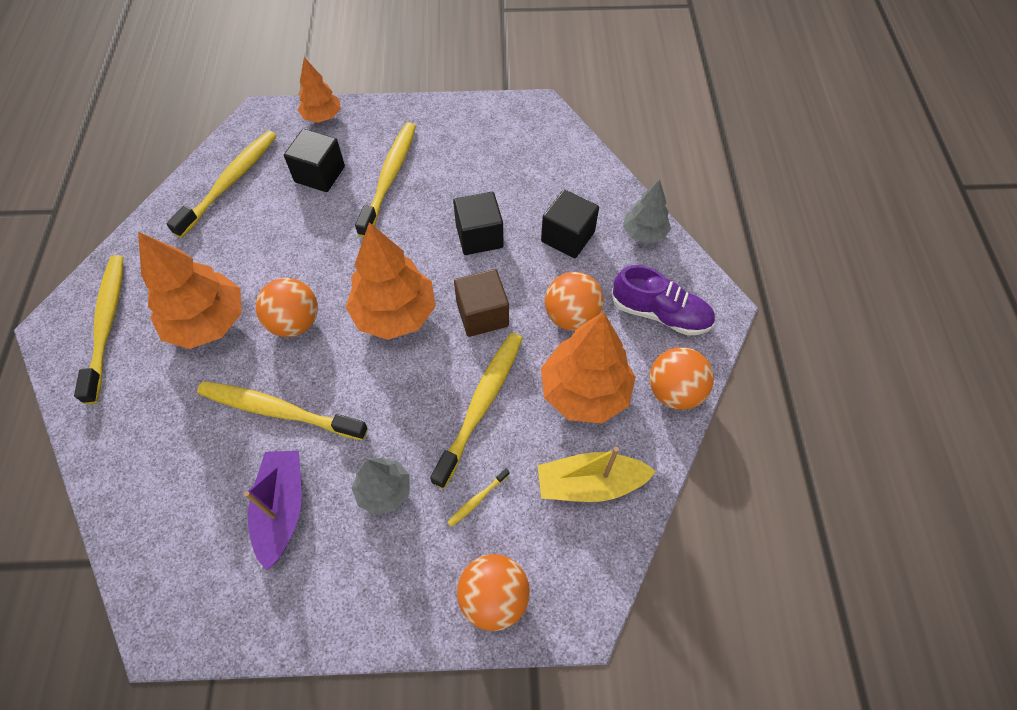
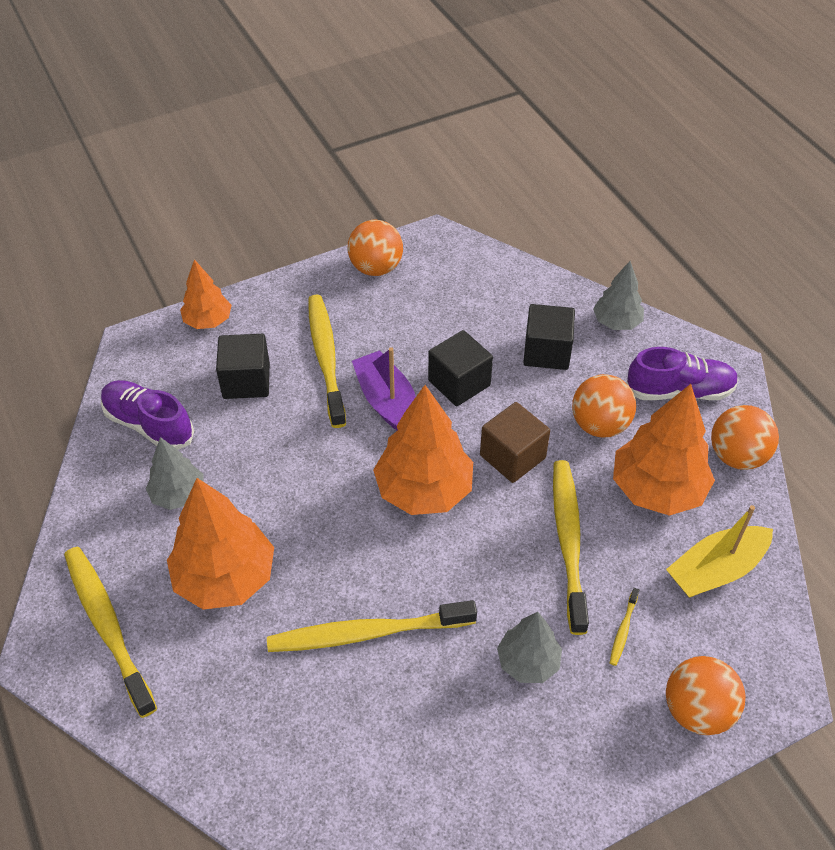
camera: 25 degrees left, 10 degrees down
yellow toothbrush [166,131,277,238] -> purple shoe [101,380,194,450]
purple boat [244,451,302,571] -> purple boat moved to [352,347,416,431]
orange ball [256,278,318,337] -> orange ball moved to [348,220,403,276]
none -> grey tree [146,437,204,510]

